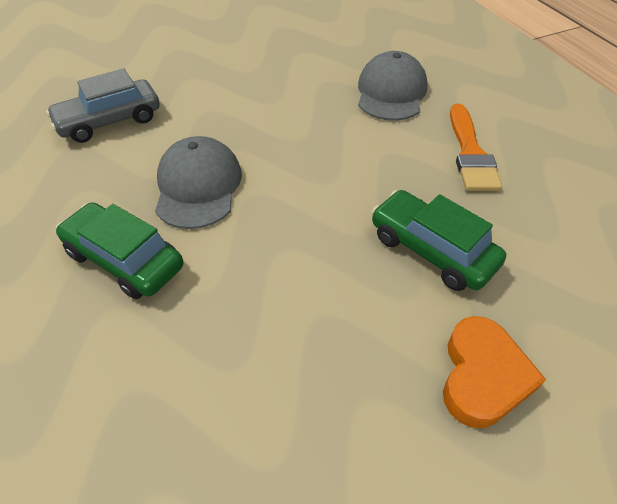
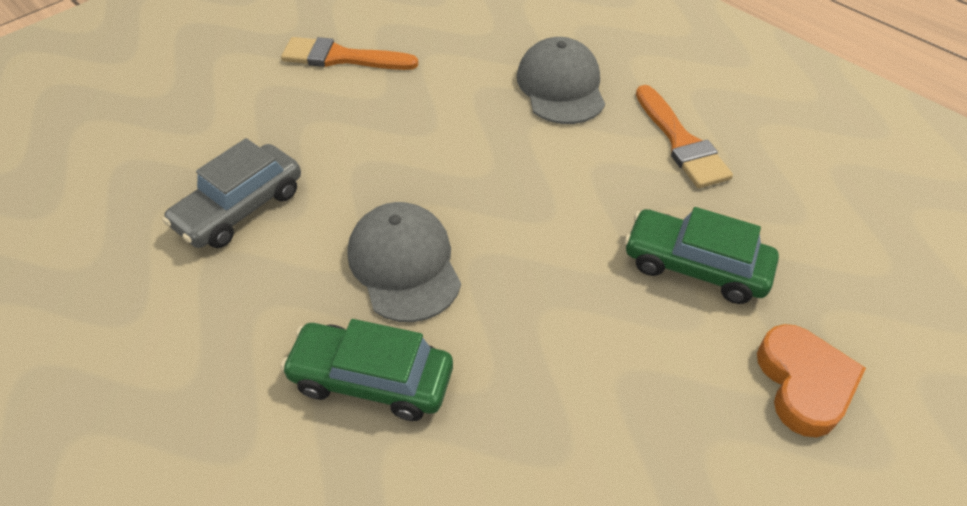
camera: 20 degrees left, 0 degrees up
none -> orange brush [281,37,418,70]

